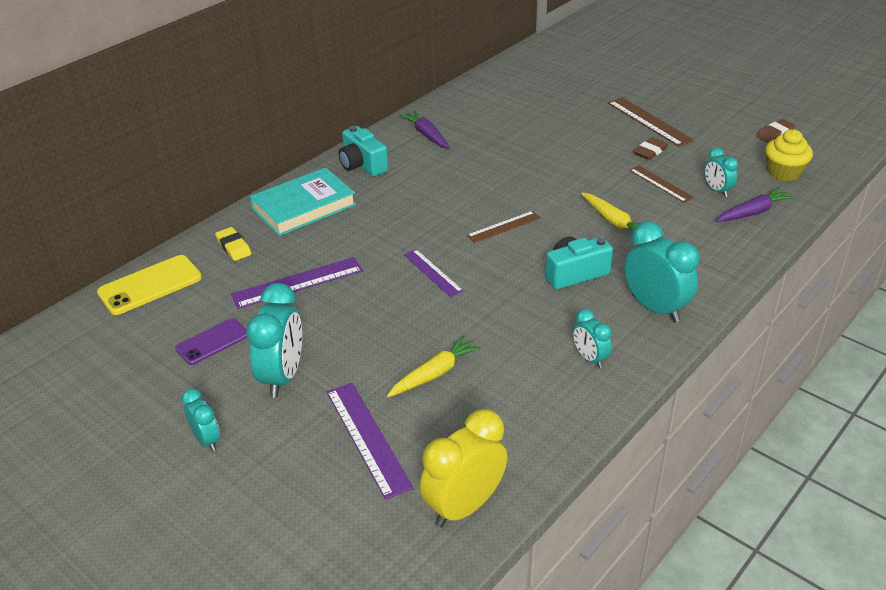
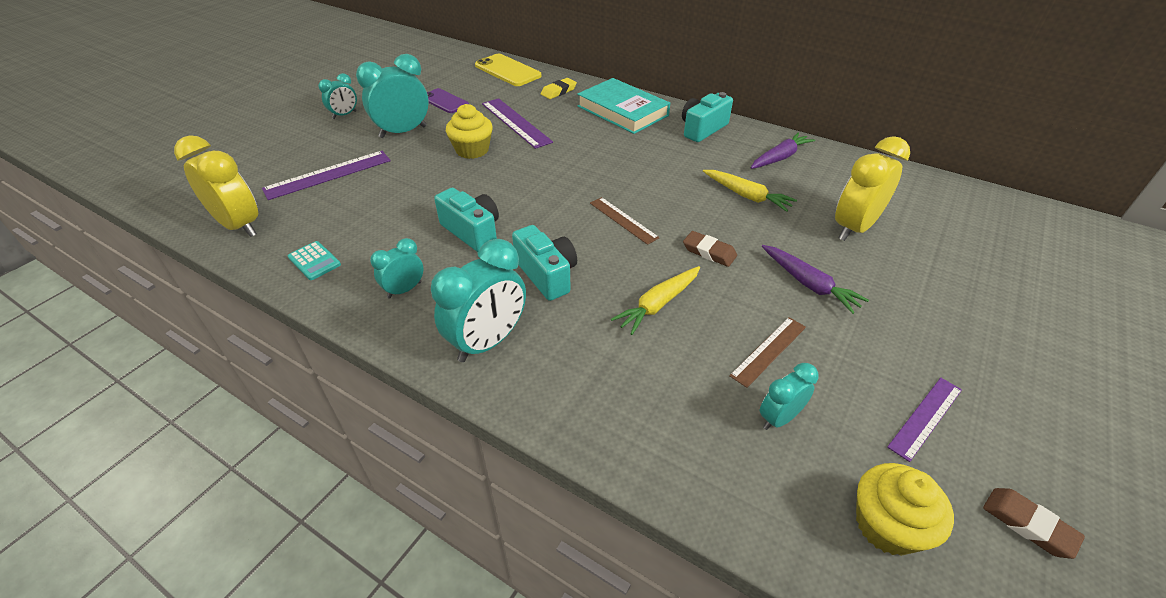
camera: 80 degrees right, 5 degrees up
turquoise clock [246,283,302,398] -> turquoise clock turned 150 degrees clockwise [356,54,429,138]
yellow carrot [387,335,481,397] -> yellow carrot moved to [703,170,797,212]
purple ruler [404,249,463,297] -> purple ruler moved to [887,378,962,462]
brown ruler [608,97,694,147] -> none
brown eraser [633,137,668,160] -> brown eraser moved to [683,231,737,267]
purple carrot [716,187,794,222] -> purple carrot moved to [762,245,869,314]
none -> turquoise calculator [288,241,341,280]
none -> turquoise camera [434,188,499,252]
none -> yellow cupcake [446,104,493,159]
none -> yellow clock [835,136,910,241]

